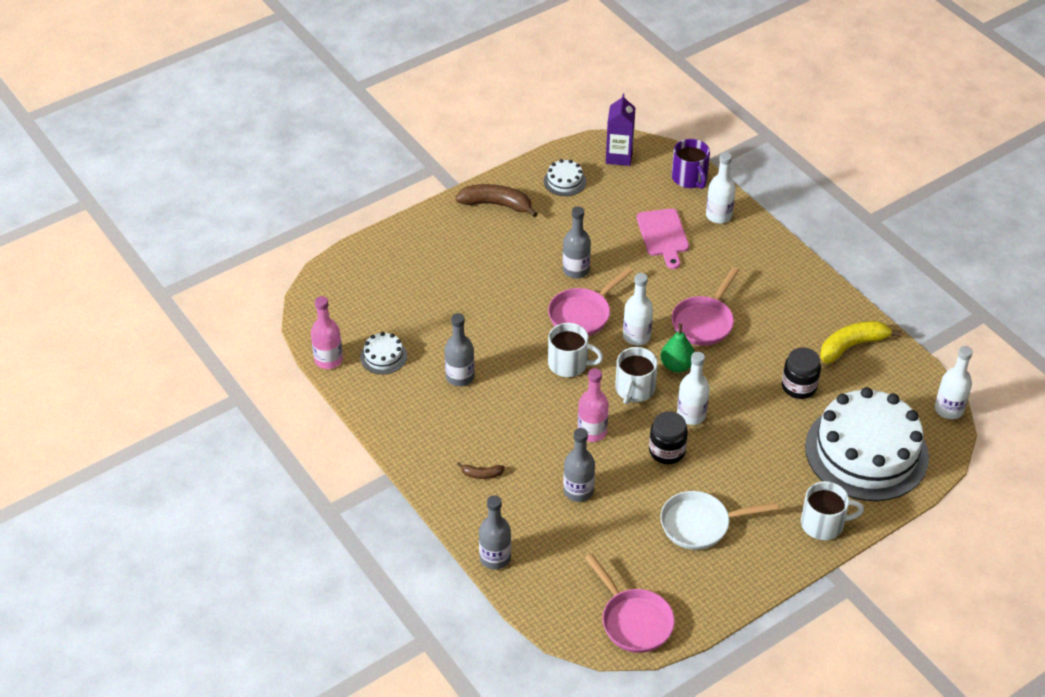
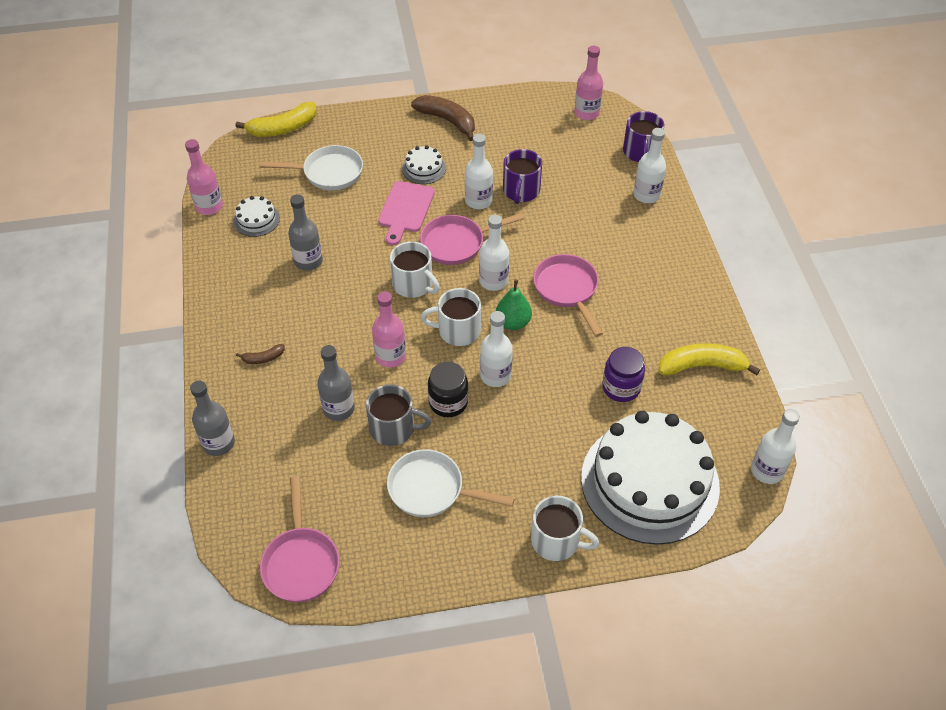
camera: 25 degrees right, 5 degrees up
brown banana [457,462,505,479] -> brown banana turned 45 degrees counterclockwise [236,344,284,364]
white cake [544,159,586,196] -> white cake moved to [402,145,446,184]
grey bottle [563,206,591,278] -> white bottle [465,134,493,209]
purple carton [606,94,636,166] -> pink bottle [574,46,603,120]
white mug [615,347,658,404] -> white mug turned 45 degrees clockwise [421,288,481,346]
pink cutting board [637,208,689,269] -> pink cutting board moved to [378,181,435,245]
pink pan [672,267,739,346] -> pink pan turned 105 degrees clockwise [533,254,603,337]
black jar [782,348,821,399] -> purple jar [602,347,645,402]
none -> yellow banana [236,102,317,137]
none -> white pan [259,145,363,191]
none -> grey mug [366,384,431,446]
none -> purple mug [503,149,542,204]

